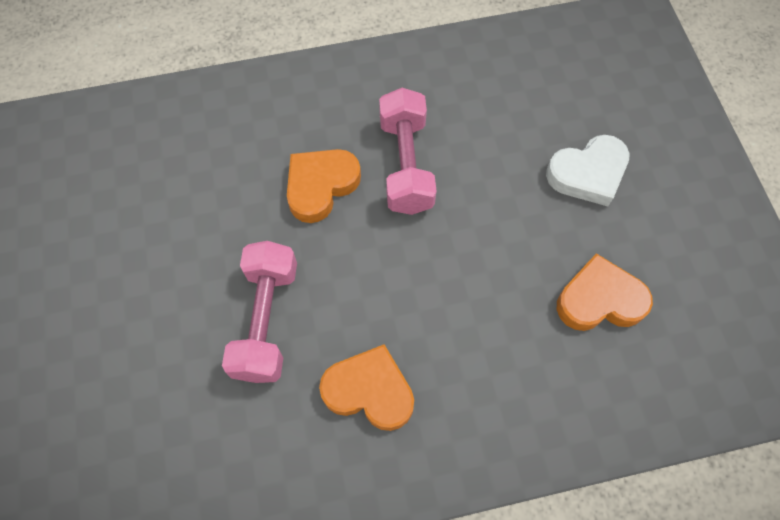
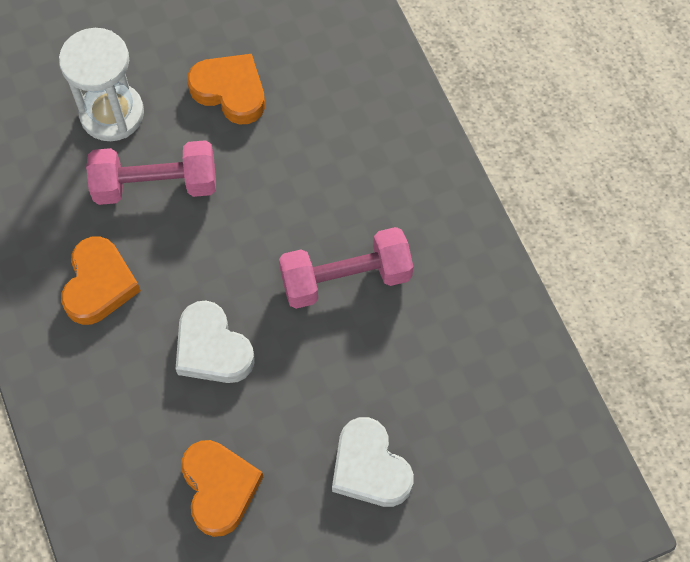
camera: 80 degrees right, 0 degrees up
orange heart [287,149,361,223] -> orange heart moved to [187,54,265,125]
none -> white hourglass [59,28,144,141]
none -> white heart [176,300,255,383]

